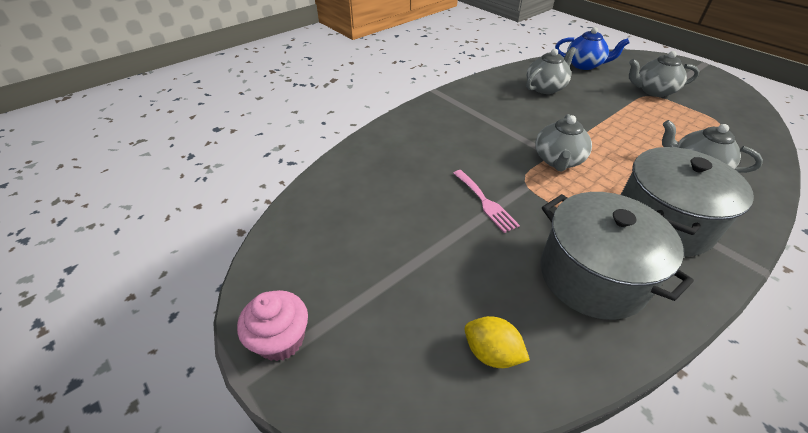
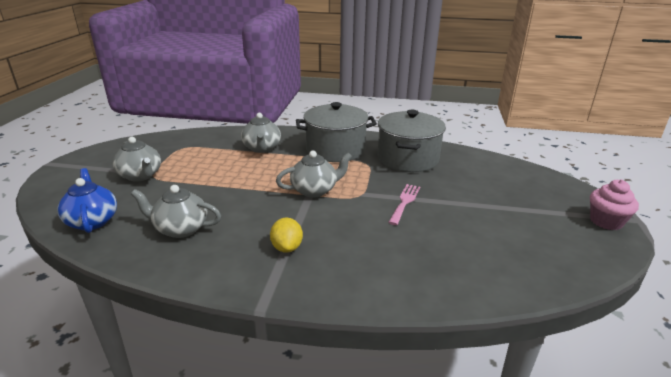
camera: 130 degrees left, 15 degrees down
yellow lemon [465,316,530,368] -> yellow lemon moved to [270,218,303,253]

